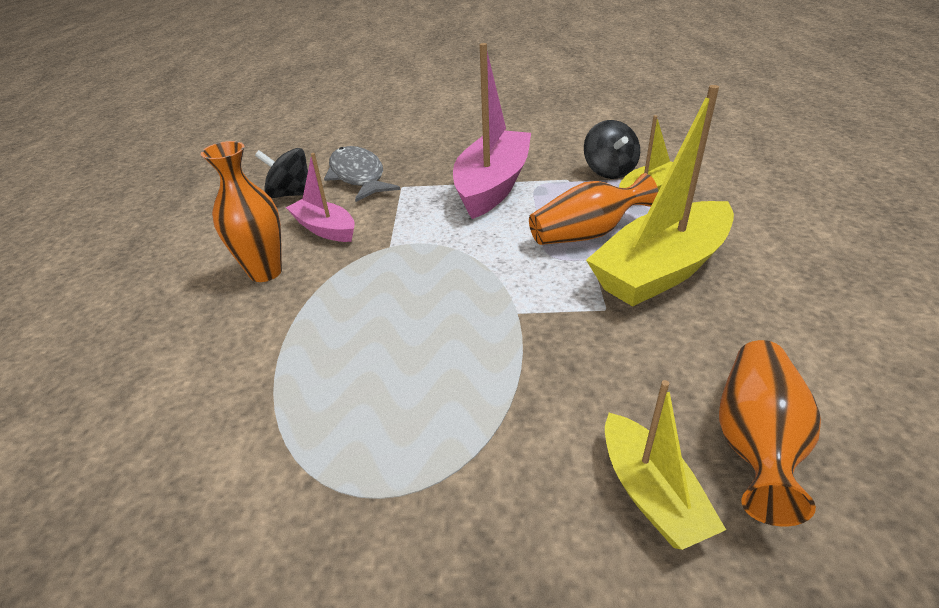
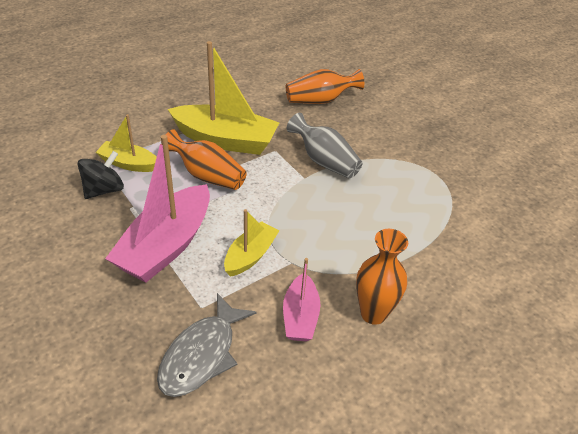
camera: 130 degrees left, 5 degrees up
black spinning top [255,148,308,198] -> none
pink boat [453,43,531,219] -> pink boat turned 45 degrees counterclockwise [105,135,210,282]
yellow boat [605,380,726,550] -> yellow boat moved to [224,209,279,277]
none -> grey vase [287,113,362,178]

